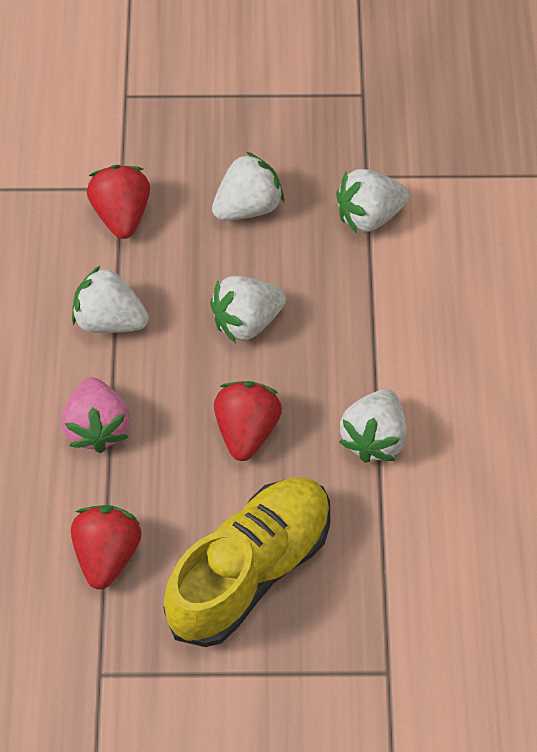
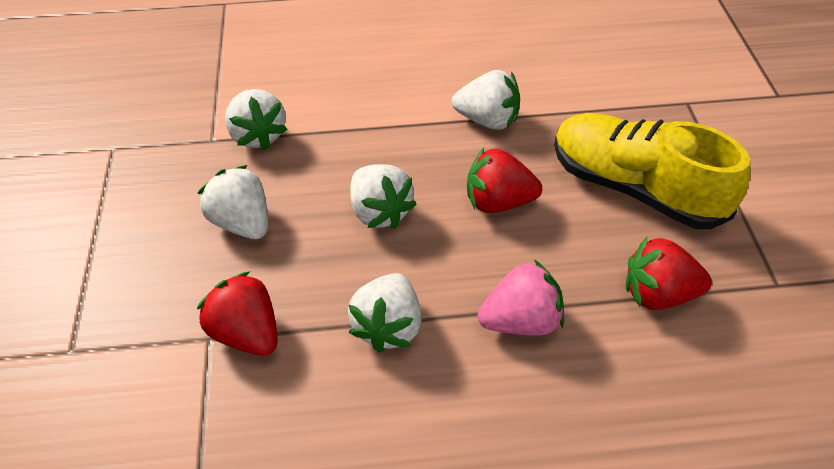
camera: 95 degrees left, 10 degrees down
red strawberry [87,165,150,239] -> red strawberry turned 60 degrees clockwise [197,271,278,356]

